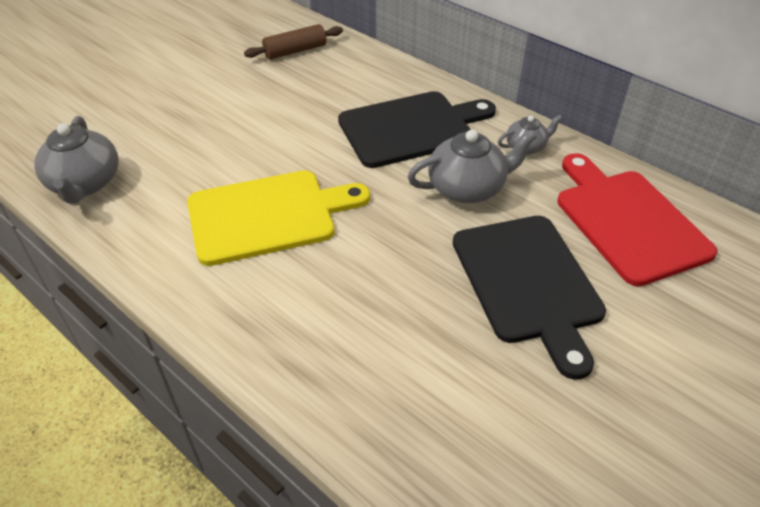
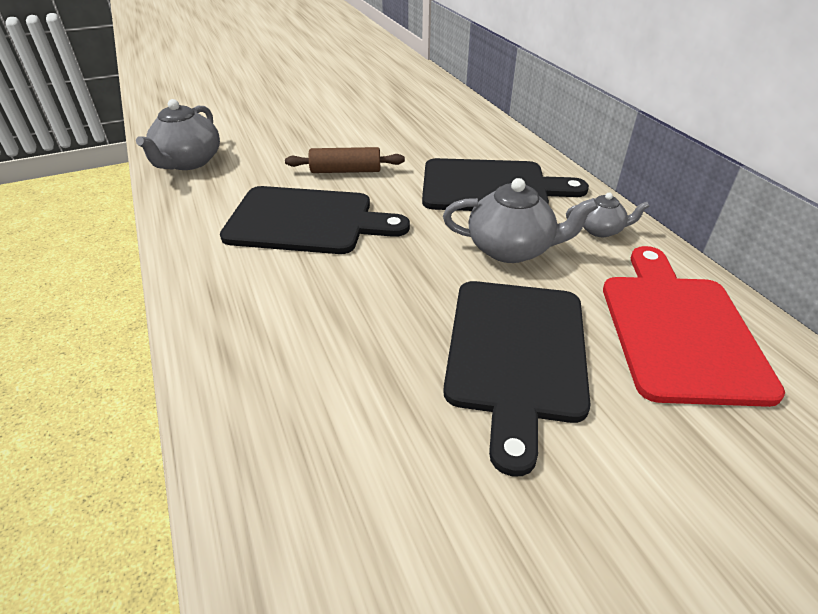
camera: 25 degrees right, 5 degrees down
yellow cutting board [187,170,370,266] -> black cutting board [220,186,410,254]
brown rolling pin [244,24,343,59] -> brown rolling pin moved to [285,147,405,173]

